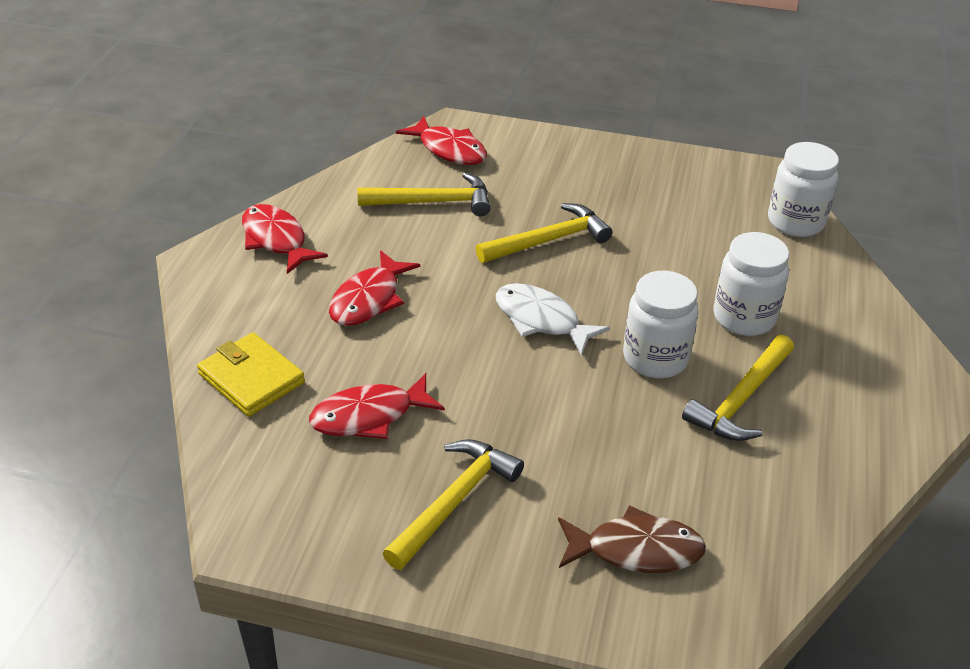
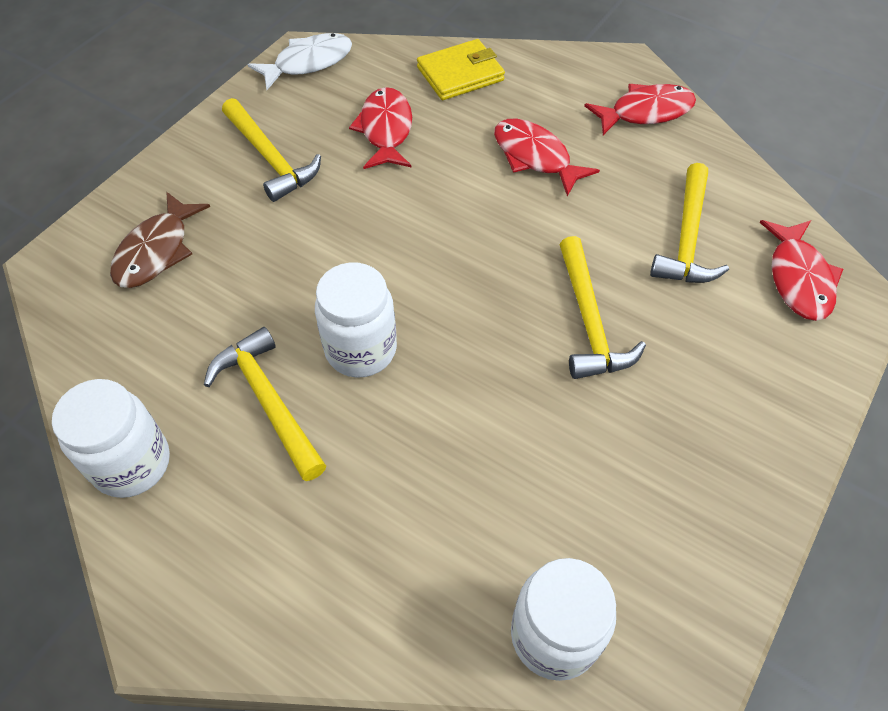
camera: 110 degrees right, 15 degrees up
red fish [396,116,487,165] -> red fish turned 60 degrees counterclockwise [760,220,843,321]
white fish [496,283,610,356] -> white fish moved to [247,33,352,90]
white jar [713,232,789,336] -> white jar moved to [52,379,170,498]

